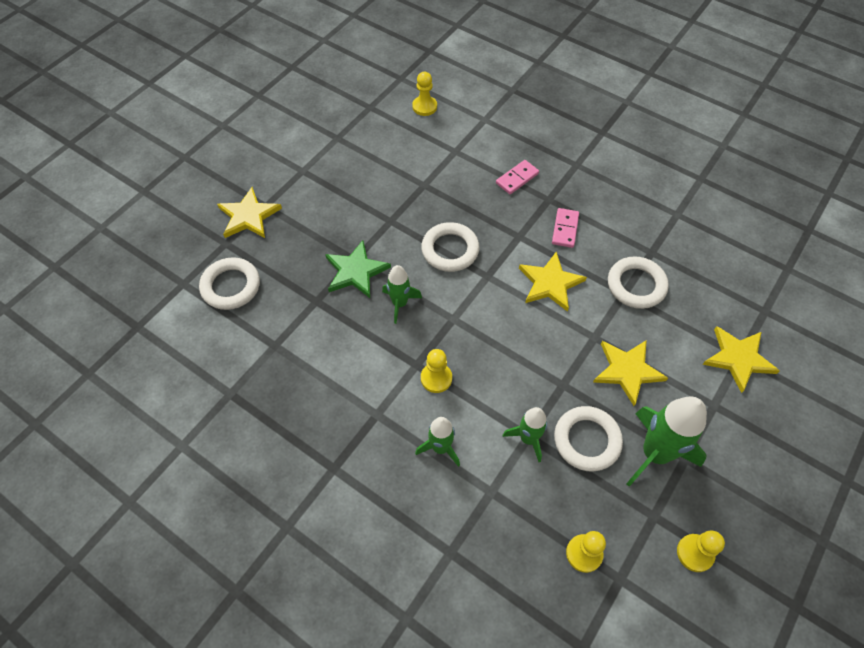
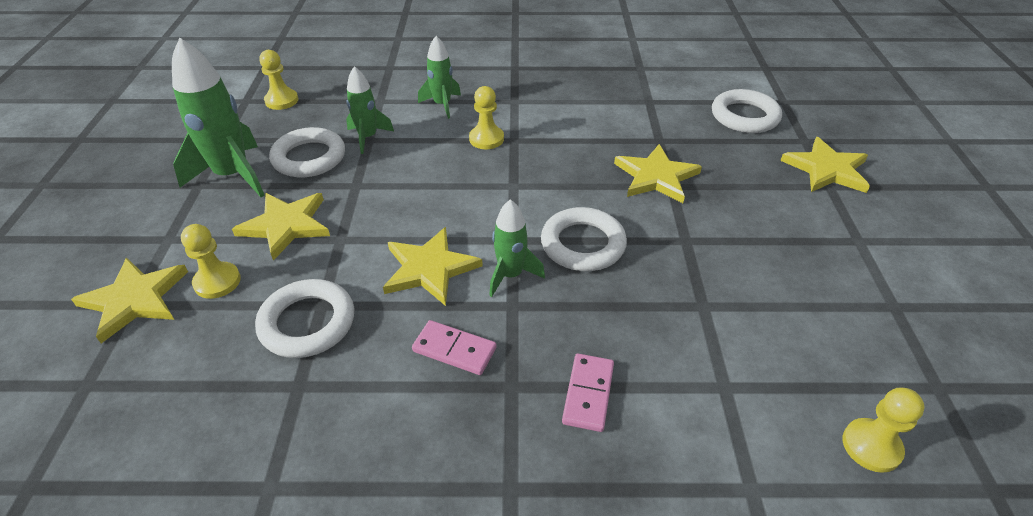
camera: 145 degrees right, 15 degrees down
green star [325,240,391,298] -> yellow star [614,144,702,203]
green rocket [382,265,422,324] -> green rocket moved to [489,199,545,297]
pink domino [552,208,579,248] -> pink domino turned 45 degrees counterclockwise [412,320,497,375]
yellow pawn [677,531,725,572] -> yellow pawn moved to [181,224,241,299]

